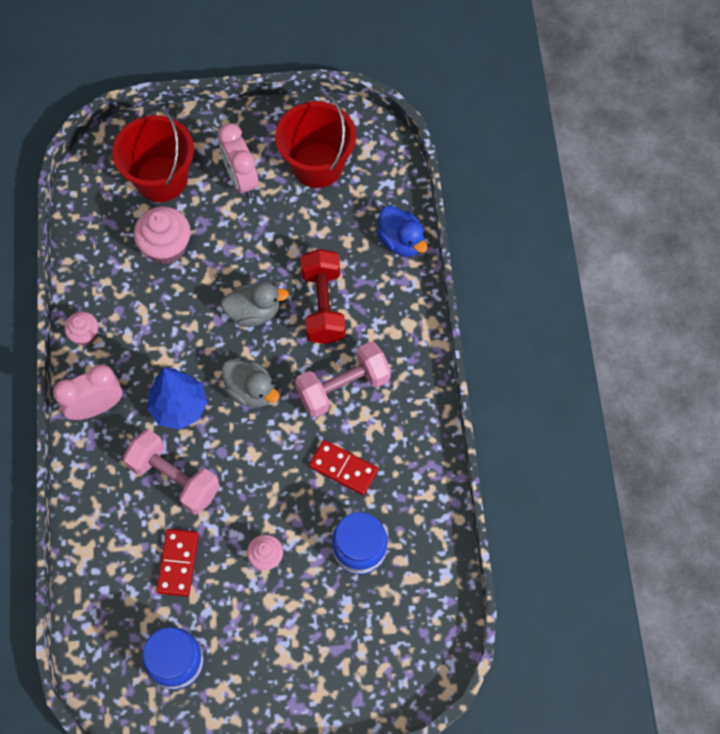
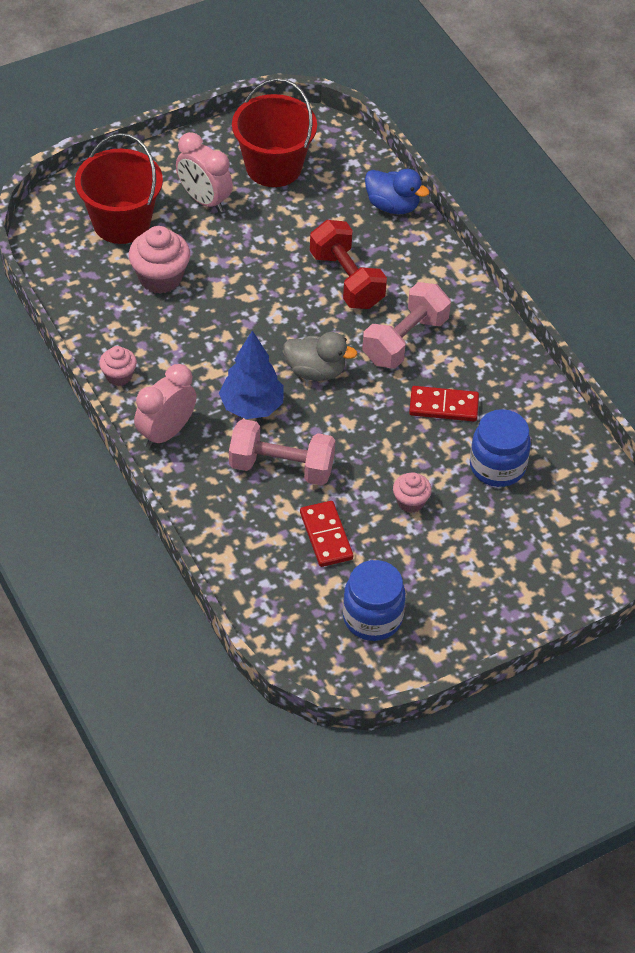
camera: 25 degrees left, 15 degrees down
grey duck [221,281,289,327] -> none

